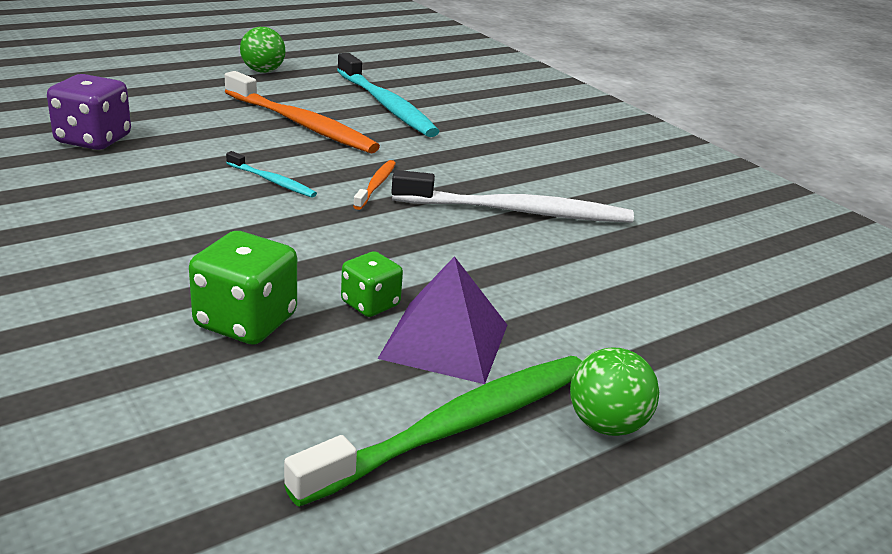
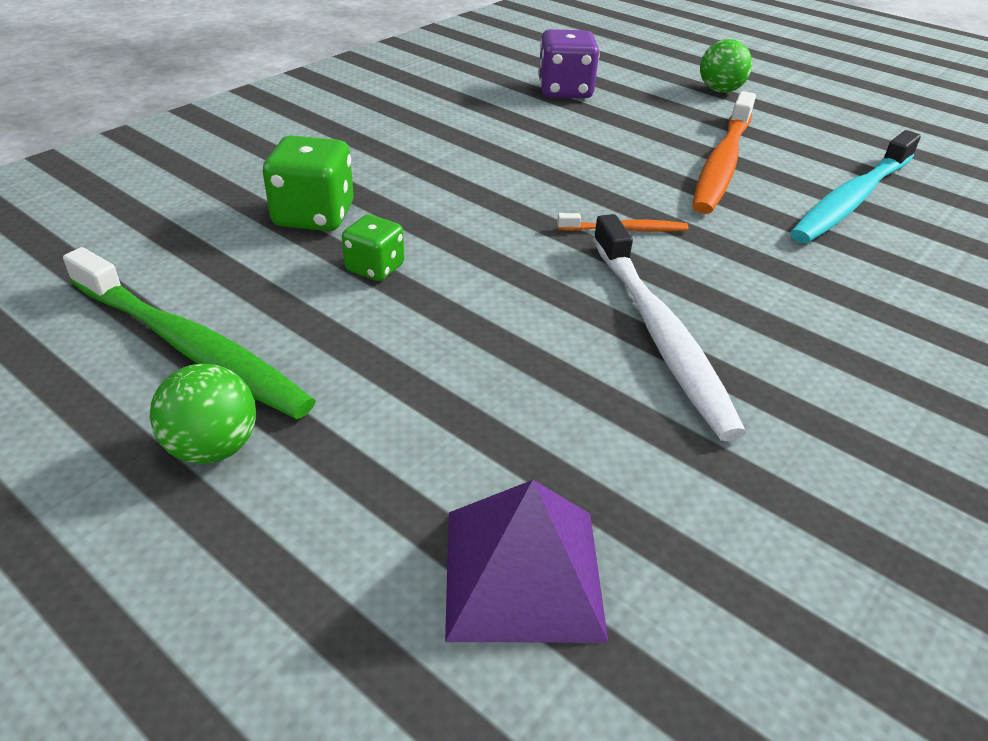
camera: 75 degrees right, 10 degrees up
turquoise toothbrush [226,151,317,198] -> none
green ball [240,27,286,73] -> green ball moved to [700,39,752,93]
purple pyramid [378,256,507,384] -> purple pyramid moved to [445,480,608,642]

